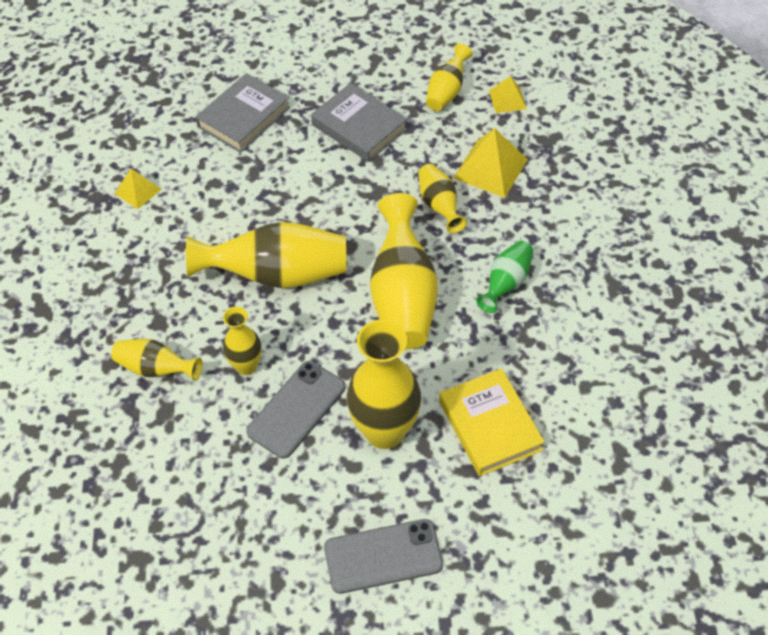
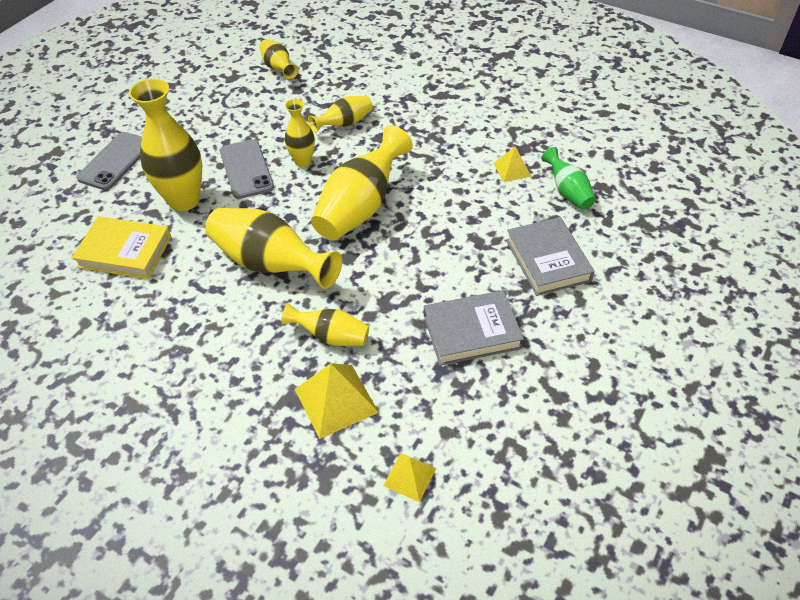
camera: 125 degrees right, 5 degrees down
yellow vase [426,44,473,111] -> yellow vase moved to [260,39,298,80]
green vase [476,241,533,313] -> green vase moved to [541,147,596,210]

